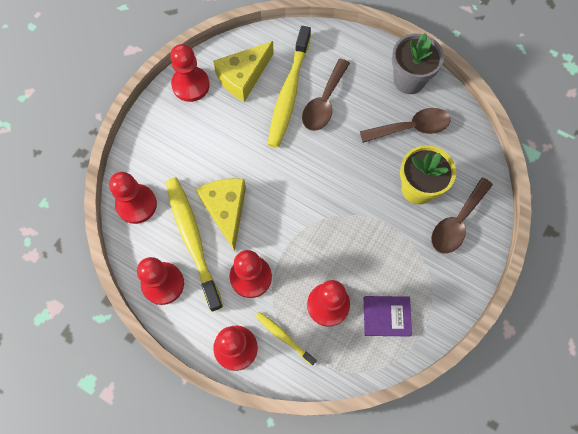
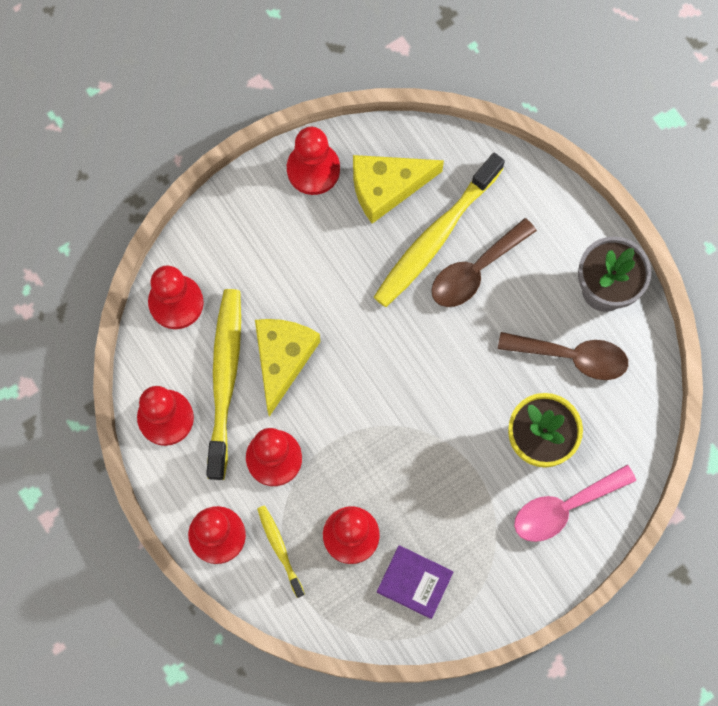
camera: 25 degrees right, 5 degrees up
brown spoon [431,178,493,254] -> pink spoon [514,465,636,542]

